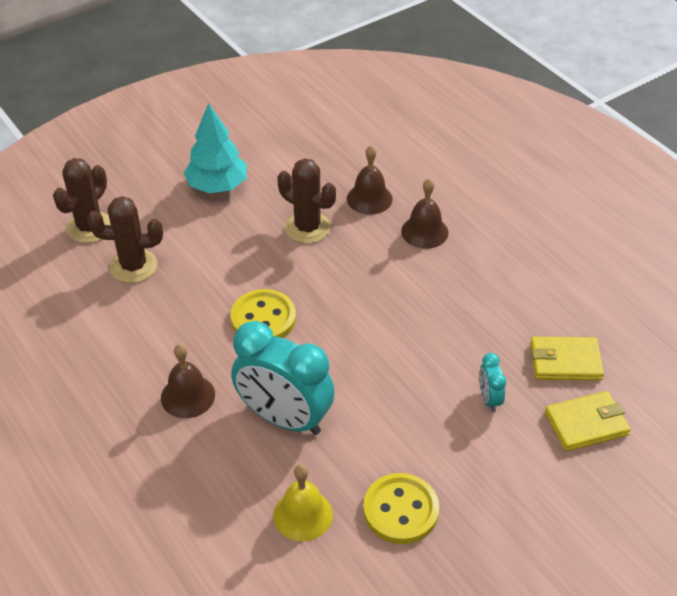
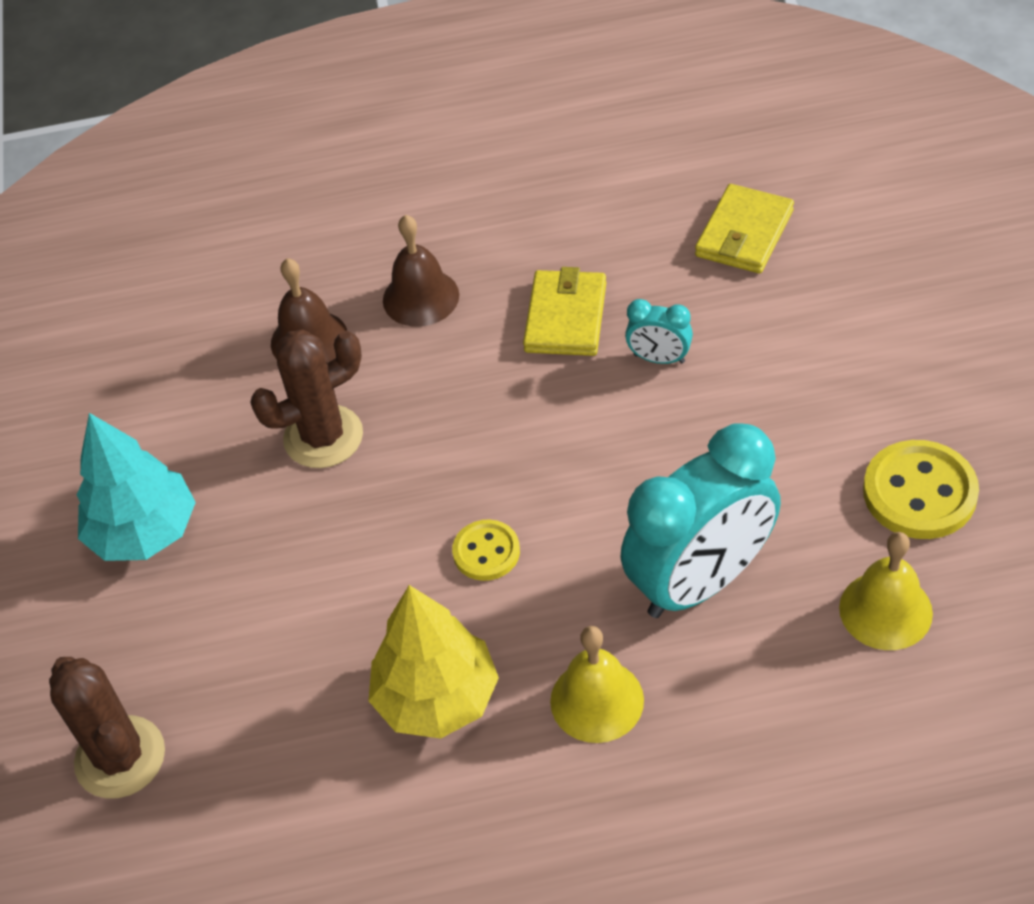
camera: 60 degrees left, 5 degrees up
brown cactus [87,196,163,283] -> none
brown bell [161,344,215,418] -> yellow bell [550,626,644,743]
yellow button [230,289,296,338] -> yellow button [452,520,520,581], size x0.60
turquoise clock [479,353,506,412] -> turquoise clock moved to [625,299,693,364]
yellow wallet [545,391,631,451] -> yellow wallet moved to [523,267,606,356]
none -> yellow tree [368,585,499,739]

